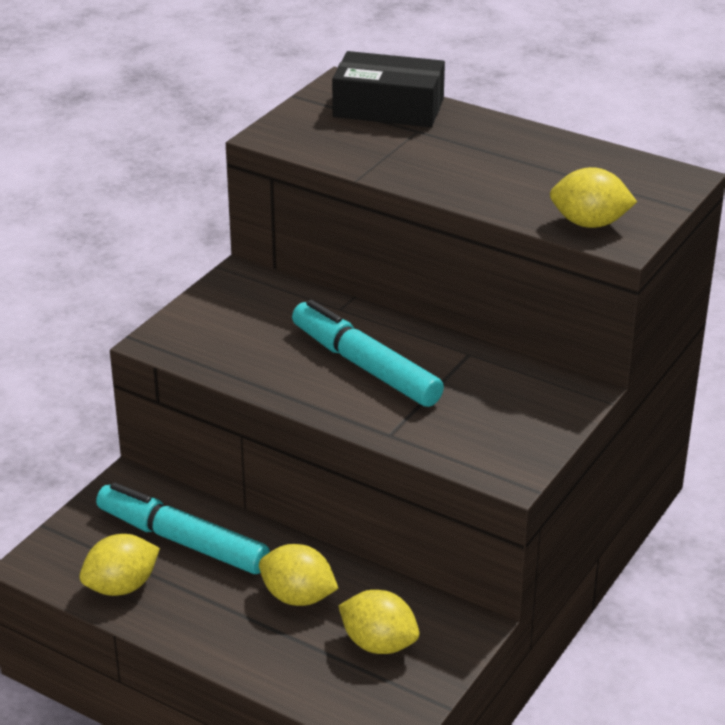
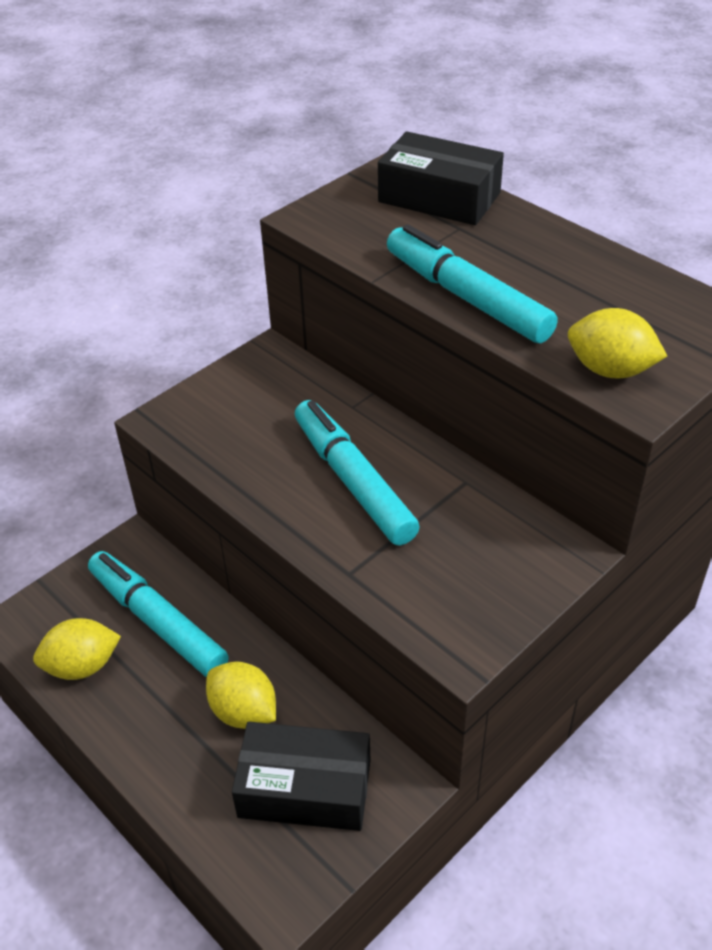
camera: 15 degrees right, 10 degrees up
yellow lemon [338,590,419,654] -> black box [232,722,370,831]
none -> turquoise marker [387,224,558,343]

